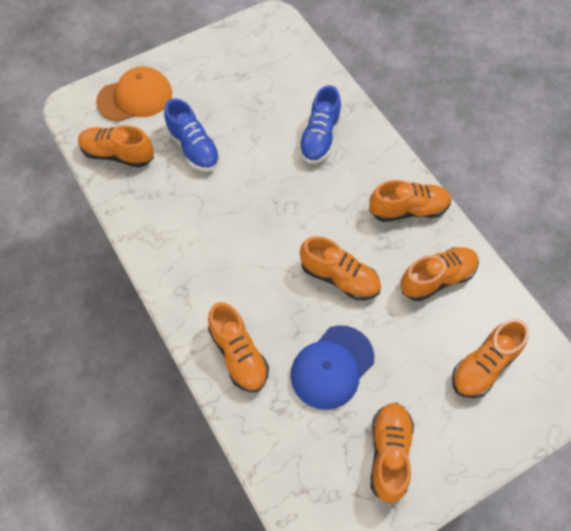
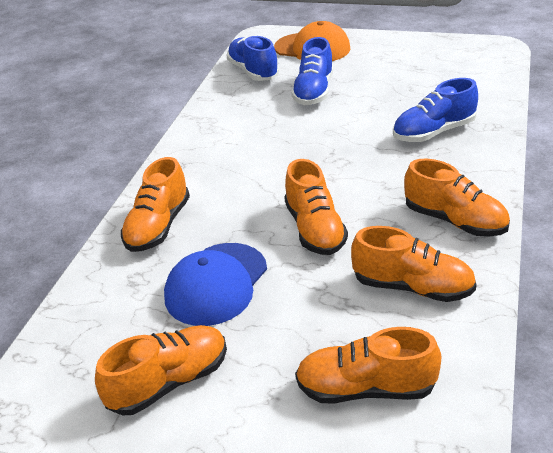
camera: 50 degrees right, 25 degrees down
orange shoe [78,125,154,168] -> blue shoe [226,36,279,81]
blue cap [290,325,374,410] -> blue cap turned 60 degrees counterclockwise [164,243,267,326]

